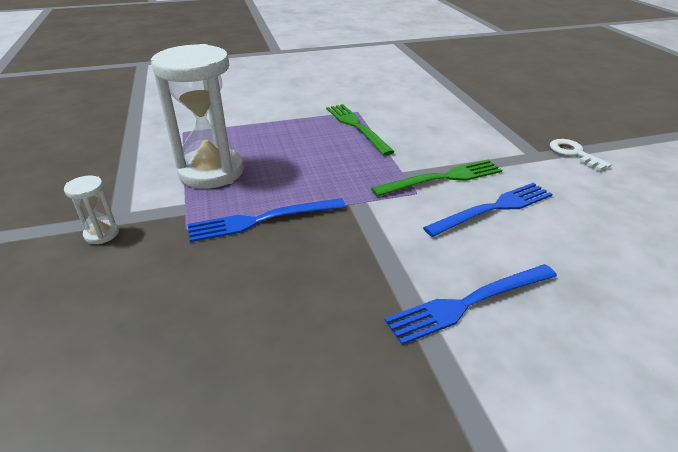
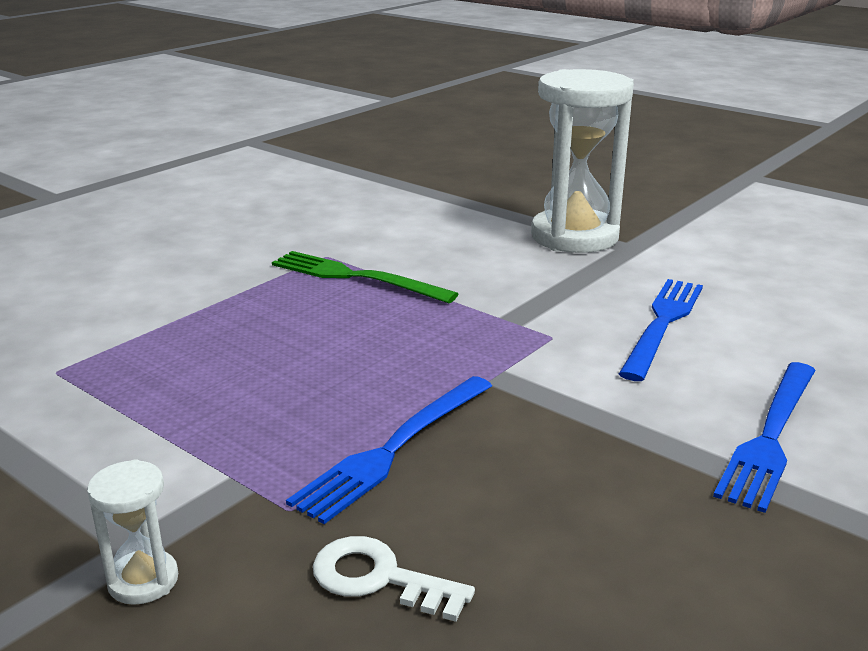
camera: 35 degrees left, 10 degrees down
white hourglass [151,44,244,189] -> white hourglass moved to [531,69,634,253]
green fork [371,159,502,197] -> none
white key [550,139,612,171] -> white key moved to [313,536,475,622]

